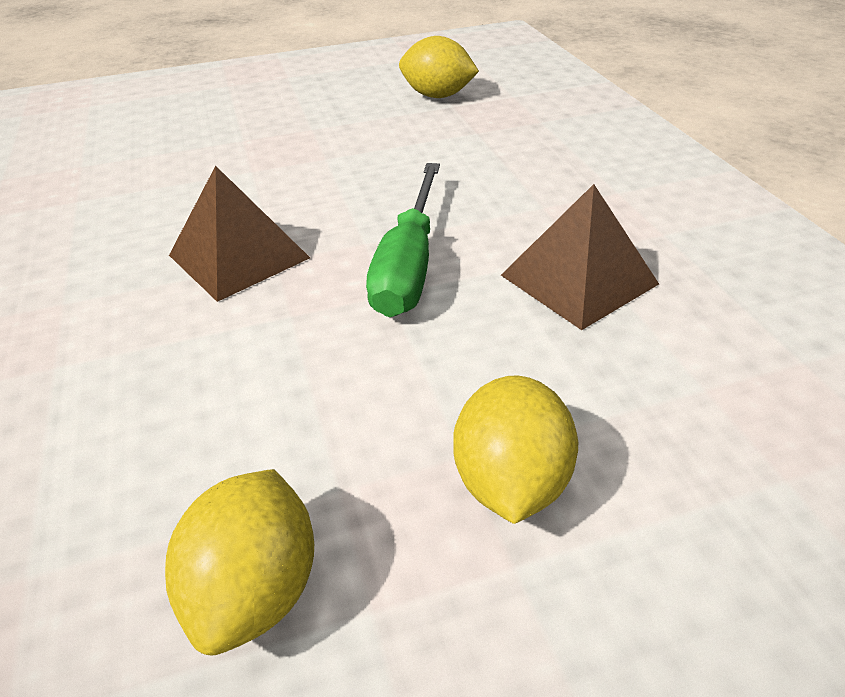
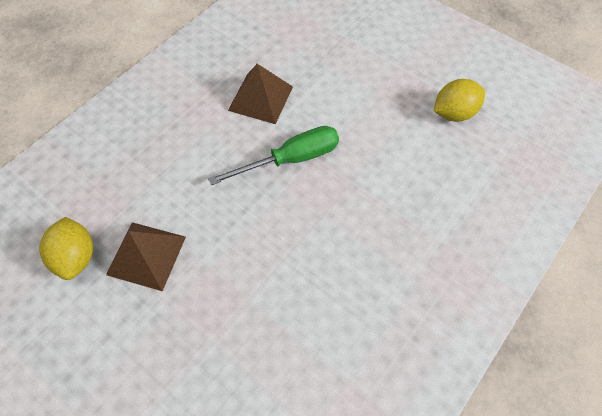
camera: 125 degrees left, 20 degrees up
brown pyramid [169,166,310,302] -> brown pyramid moved to [106,222,186,291]
yellow lemon [453,375,578,524] -> none

